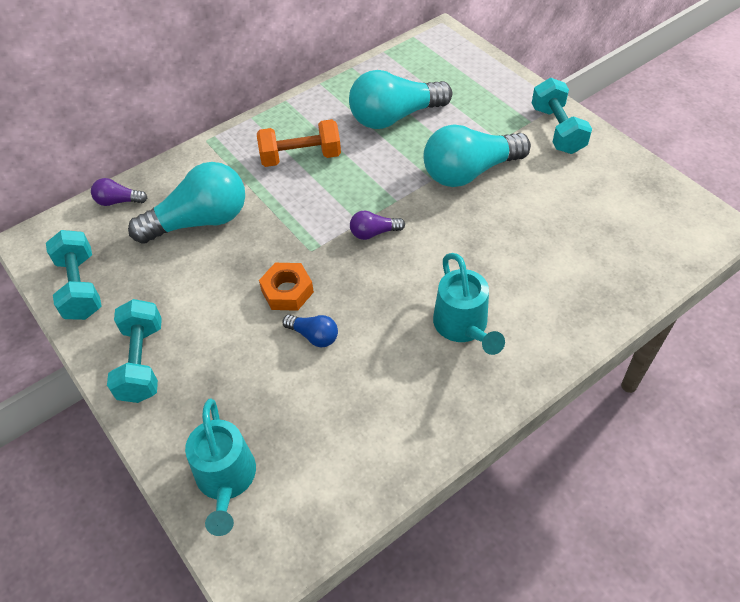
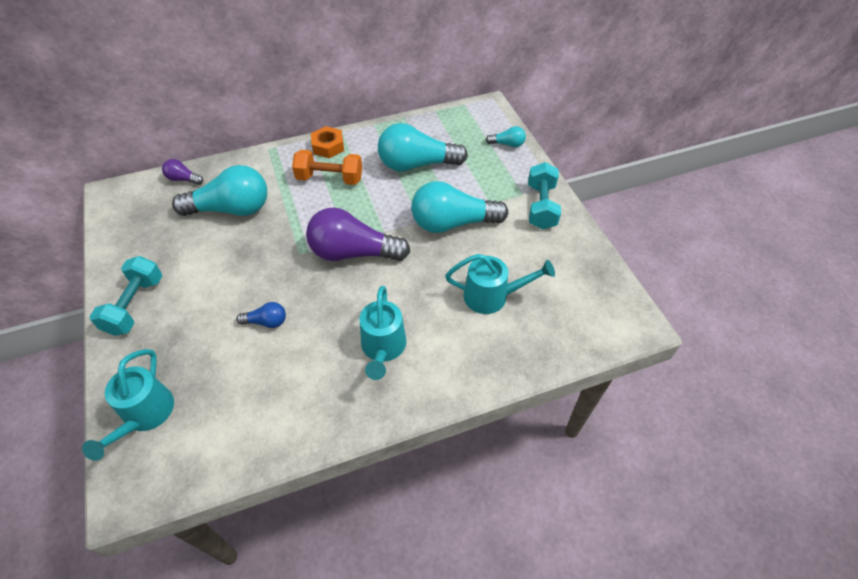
camera: 15 degrees right, 0 degrees up
turquoise dumbbell [46,230,102,320] -> none
orange nut [259,263,314,311] -> orange nut moved to [311,126,344,158]
blue light bulb [282,315,338,347] -> blue light bulb turned 45 degrees counterclockwise [236,302,286,328]
purple light bulb [350,211,405,240] -> purple light bulb [306,208,410,261], size x2.19
none -> turquoise watering can [445,254,555,314]
none -> turquoise light bulb [486,126,526,147]

